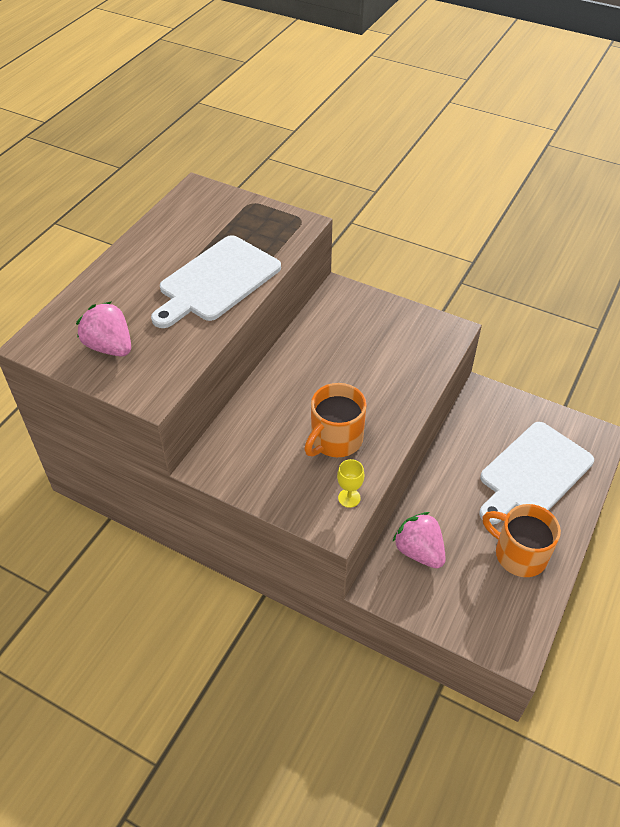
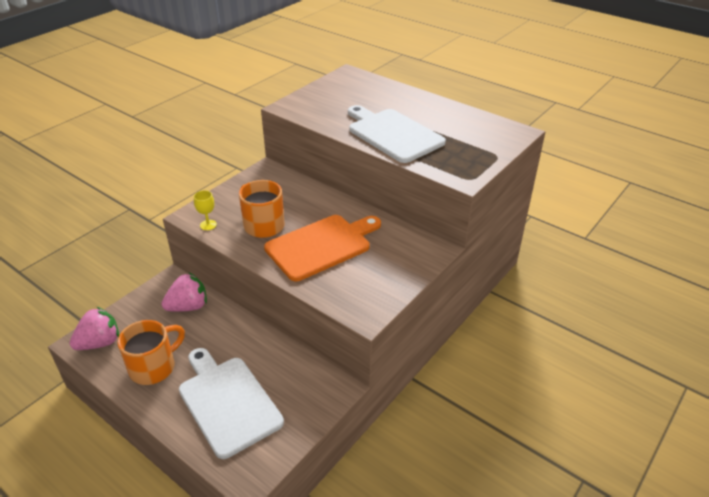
camera: 100 degrees right, 10 degrees down
pink strawberry [76,301,131,357] -> pink strawberry moved to [70,307,119,350]
none -> orange cutting board [264,215,381,281]

